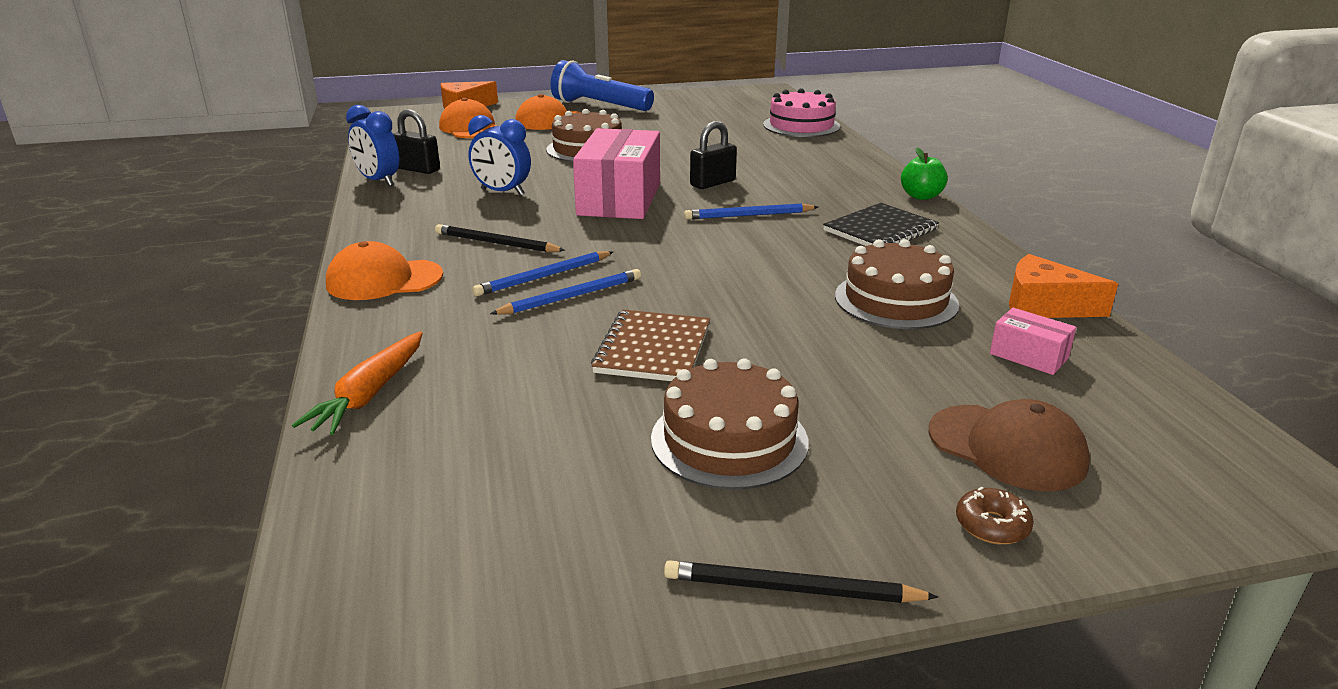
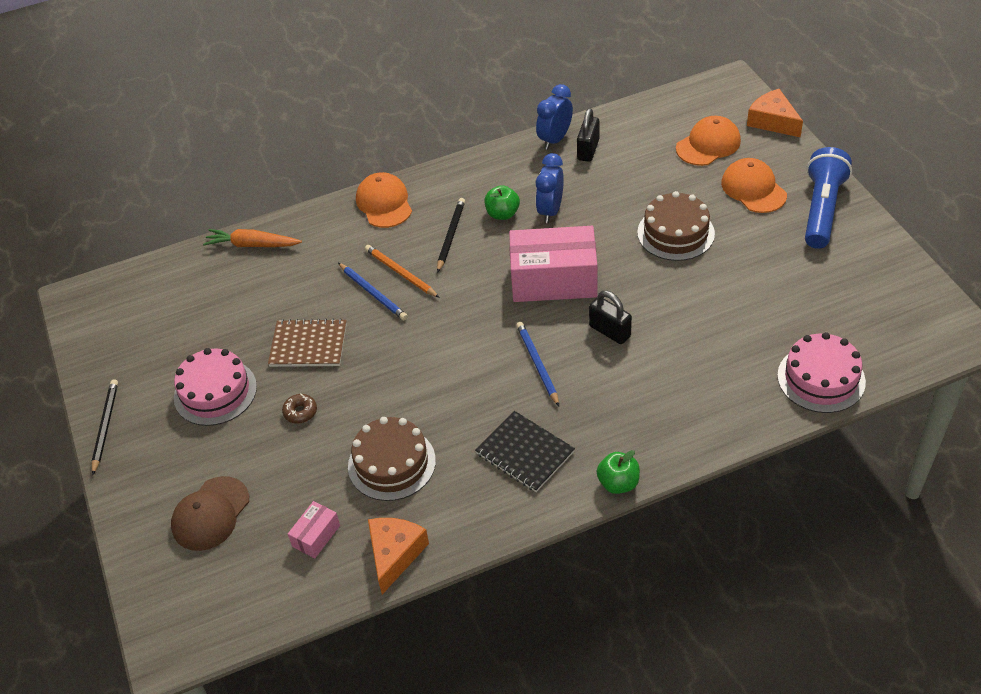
camera: 85 degrees right, 20 degrees up
blue pencil [472,251,613,296] -> orange pencil [365,245,440,298]
brown cake [651,358,809,490] -> pink cake [174,348,257,426]
brown donut [956,487,1034,544] -> brown donut moved to [282,393,317,423]
none -> green apple [484,185,520,220]

